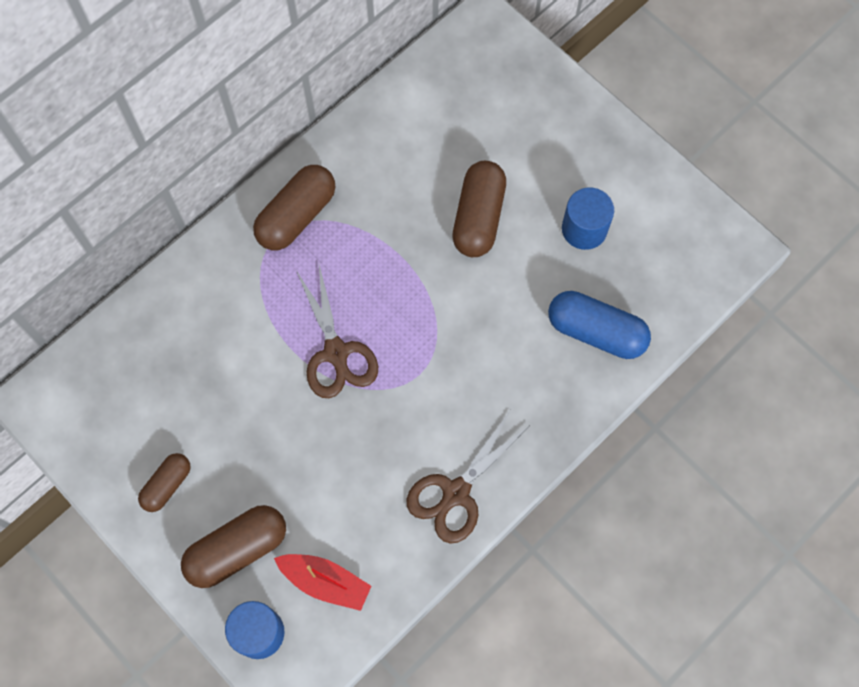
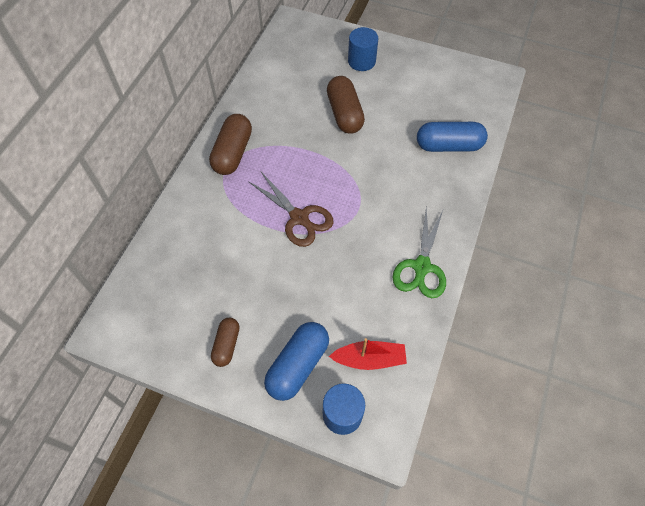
camera: 25 degrees left, 10 degrees down
brown capsule [181,505,286,588] -> blue capsule [264,322,329,401]
brown scissors [407,411,529,544] -> green scissors [392,208,446,298]
blue cylinder [562,187,614,250] -> blue cylinder moved to [348,27,378,71]

